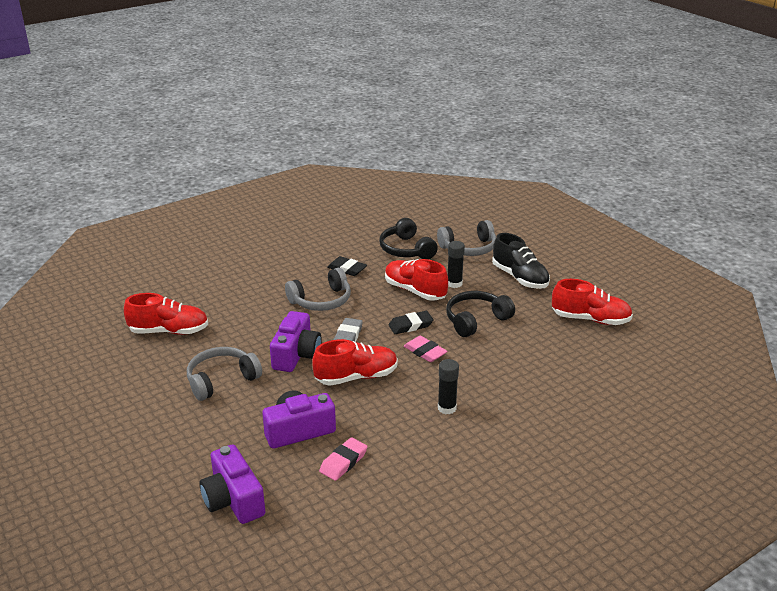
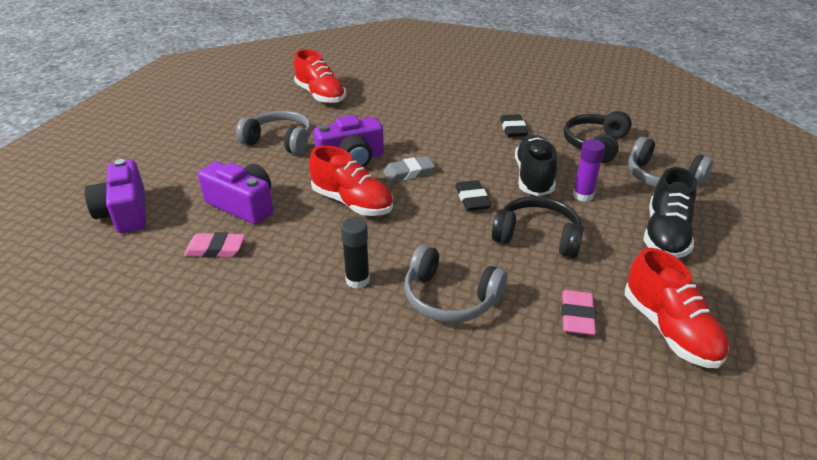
camera: 55 degrees right, 5 degrees up
purple camera [199,444,265,524] -> purple camera turned 45 degrees counterclockwise [84,159,146,233]
grey headphones [285,268,351,311] -> grey headphones moved to [404,245,507,323]
red shoe [385,259,448,301] -> black shoe [515,135,557,196]
black eraser [389,311,434,334] -> black eraser turned 45 degrees clockwise [455,180,491,211]
pink eraser [404,336,448,362] -> pink eraser moved to [562,290,596,335]
black glue stick [448,241,465,288] -> purple glue stick [573,139,605,202]

